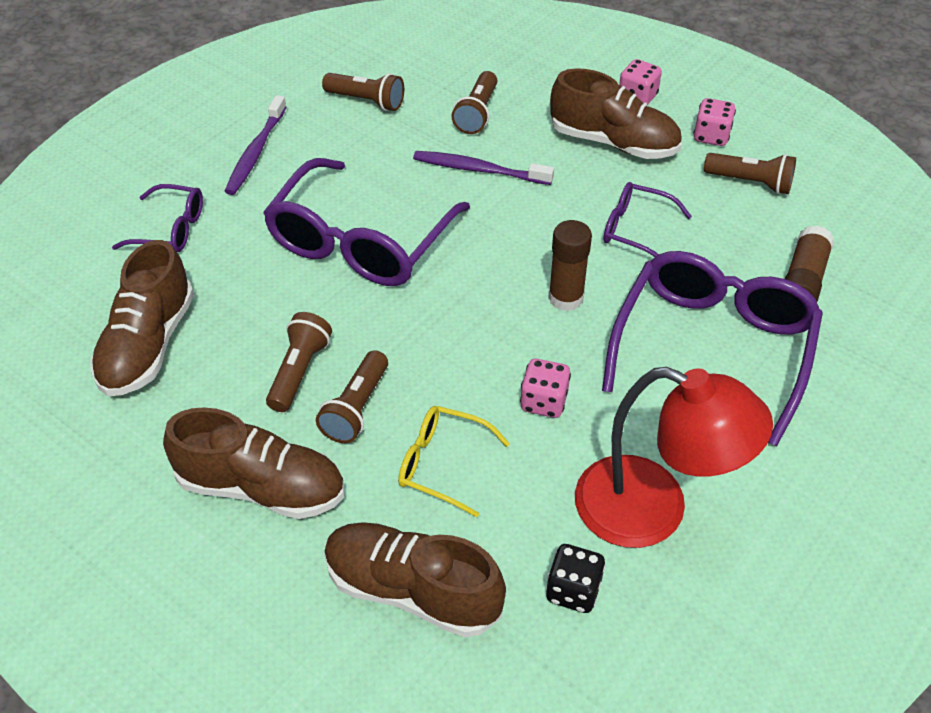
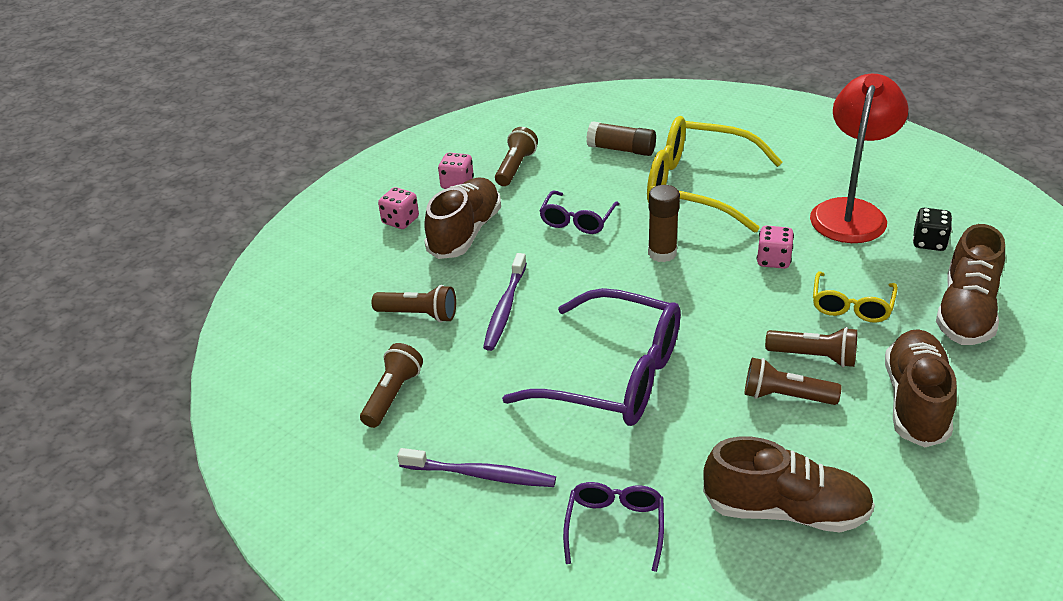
camera: 90 degrees left, 10 degrees down
purple glasses [602,251,823,446] -> yellow glasses [647,116,782,233]

